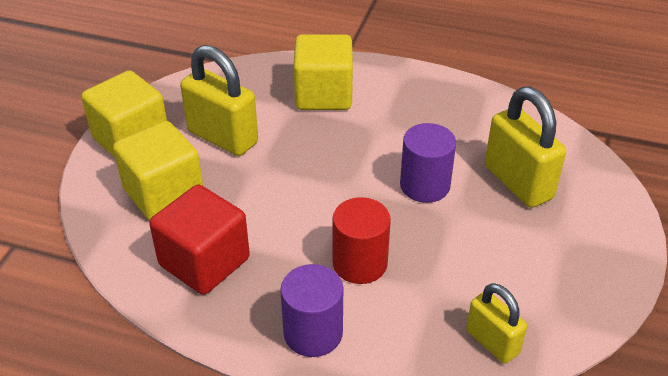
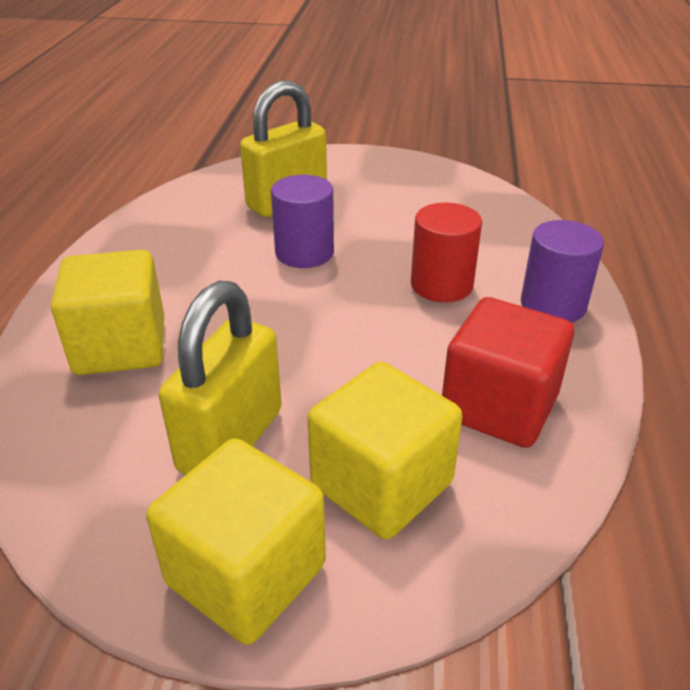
camera: 100 degrees left, 5 degrees down
yellow padlock [466,283,527,364] -> none

